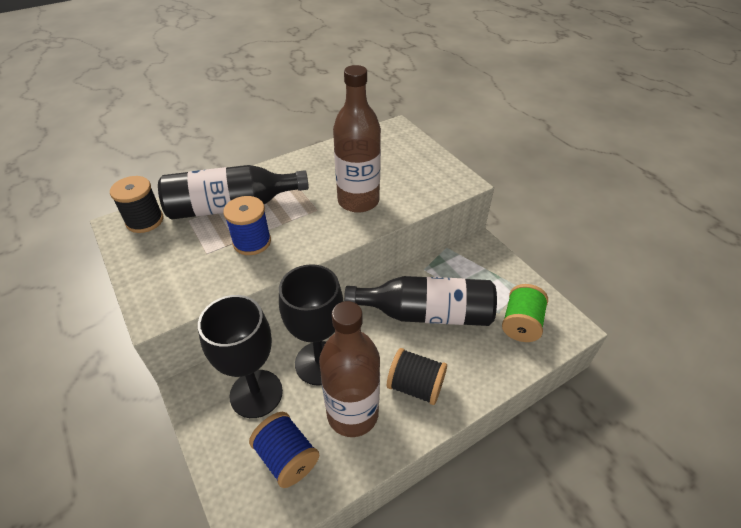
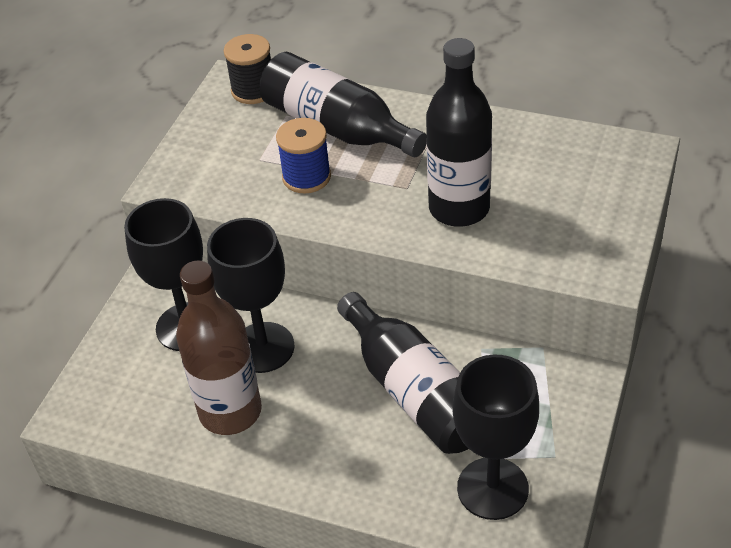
camera: 55 degrees right, 0 degrees up
blue spool [249,412,319,488] -> none
brown bottle [333,65,381,213] -> black bottle [426,38,492,227]
black spool [387,348,447,405] -> none
green spool [502,284,548,342] -> black goblet [453,355,539,520]

